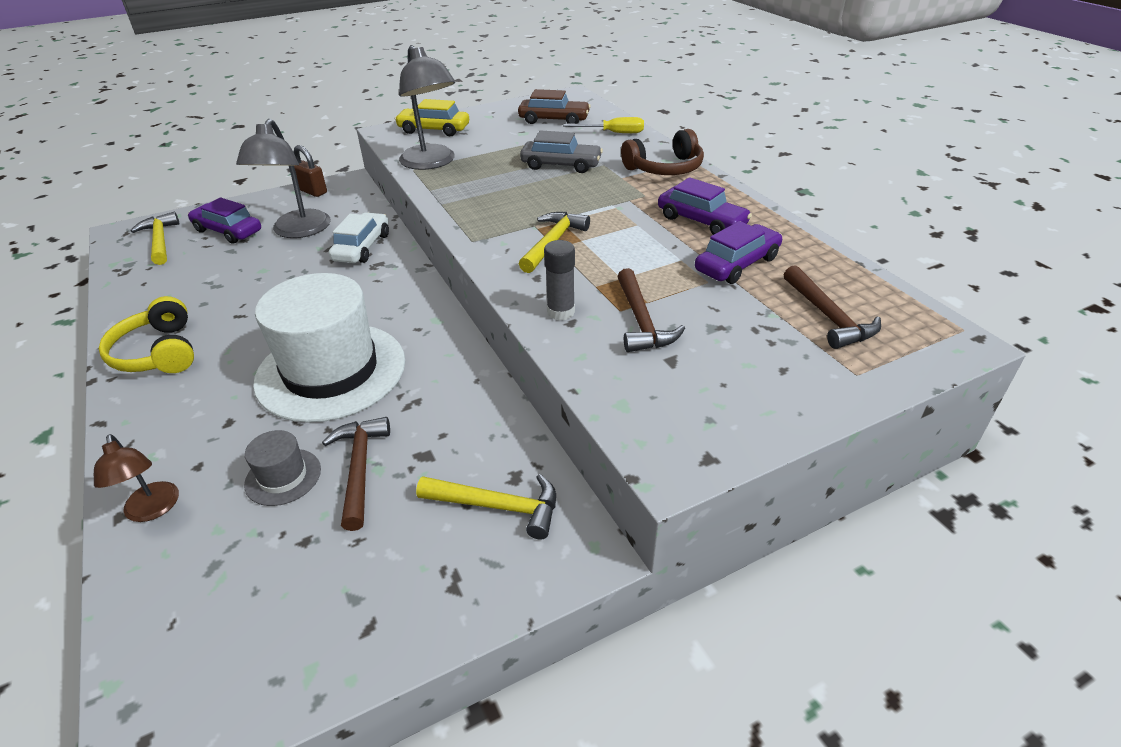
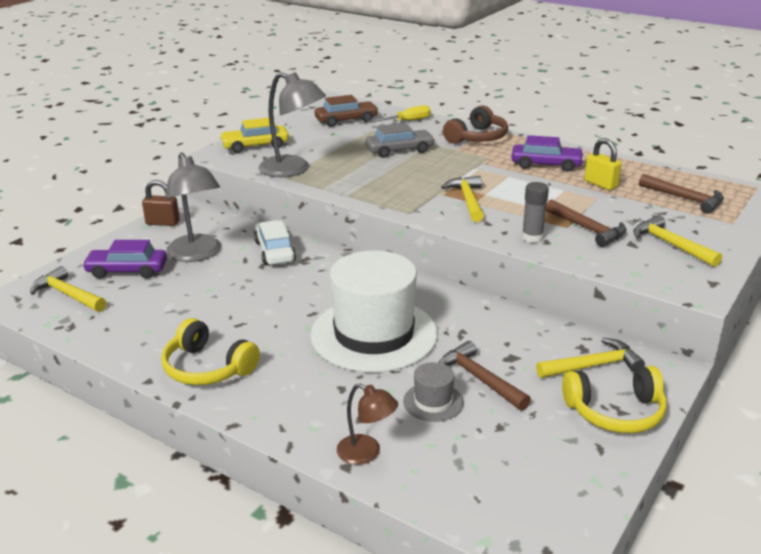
camera: 30 degrees left, 10 degrees down
purple car [695,221,783,284] -> yellow padlock [584,138,621,190]
none -> yellow headphones [562,366,667,433]
none -> yellow hammer [633,215,722,267]

